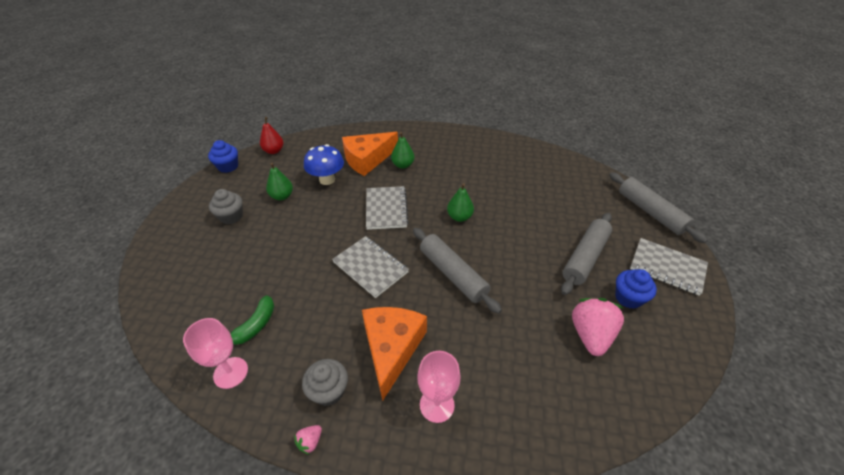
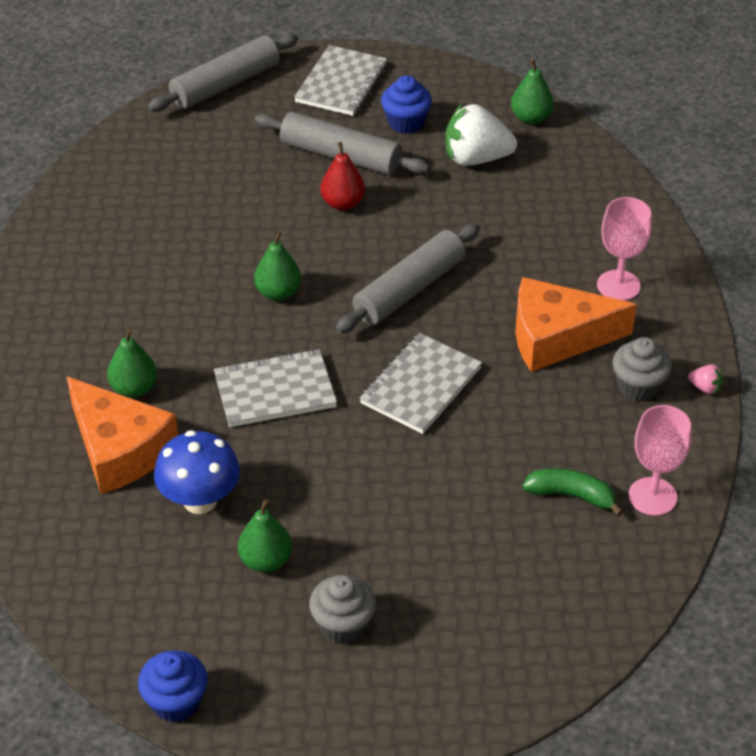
camera: 100 degrees left, 0 degrees up
red pear [260,117,283,154] -> red pear moved to [321,142,365,210]
pink strawberry [572,298,624,356] -> white strawberry [445,104,517,166]
none -> green pear [511,58,554,124]

